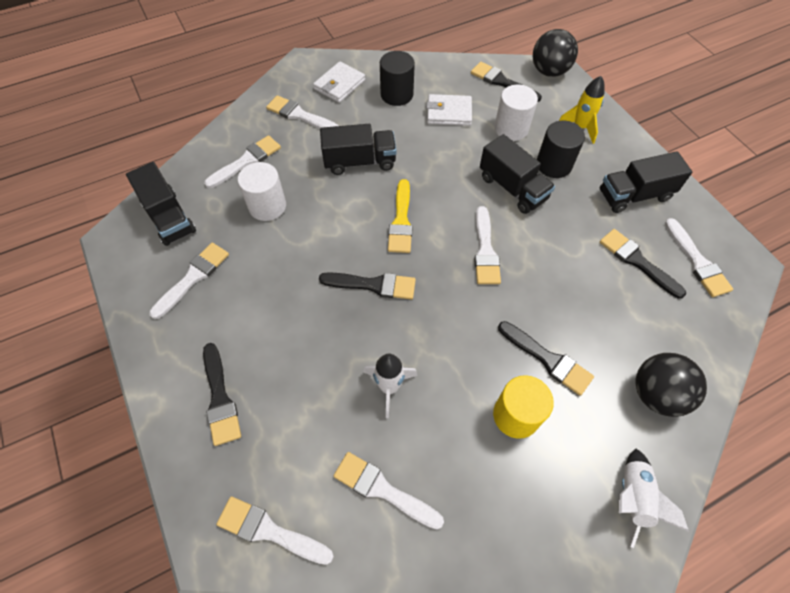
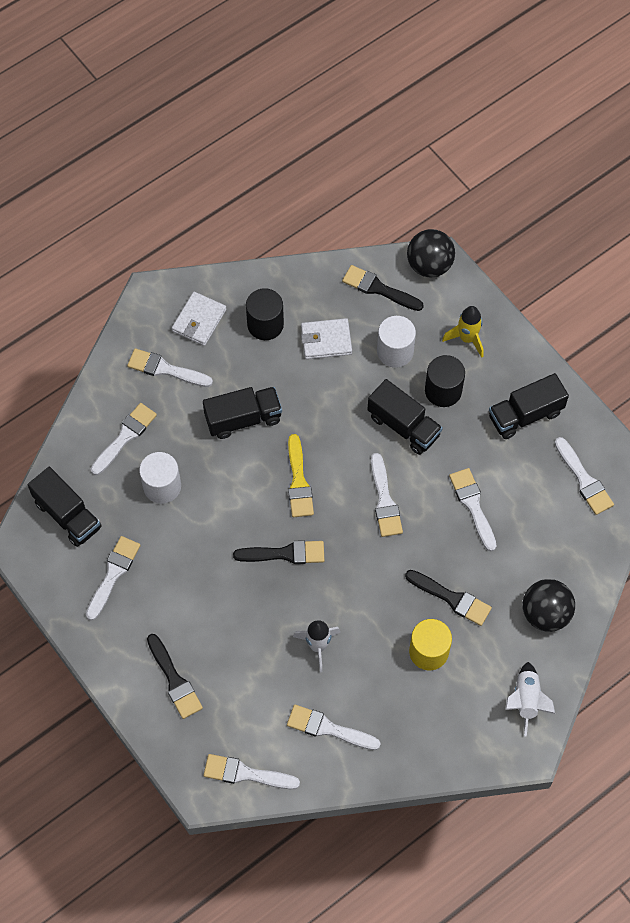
camera: 10 degrees left, 5 degrees up
black brush [600,229,686,299] -> none
none -> white brush [449,468,497,551]

